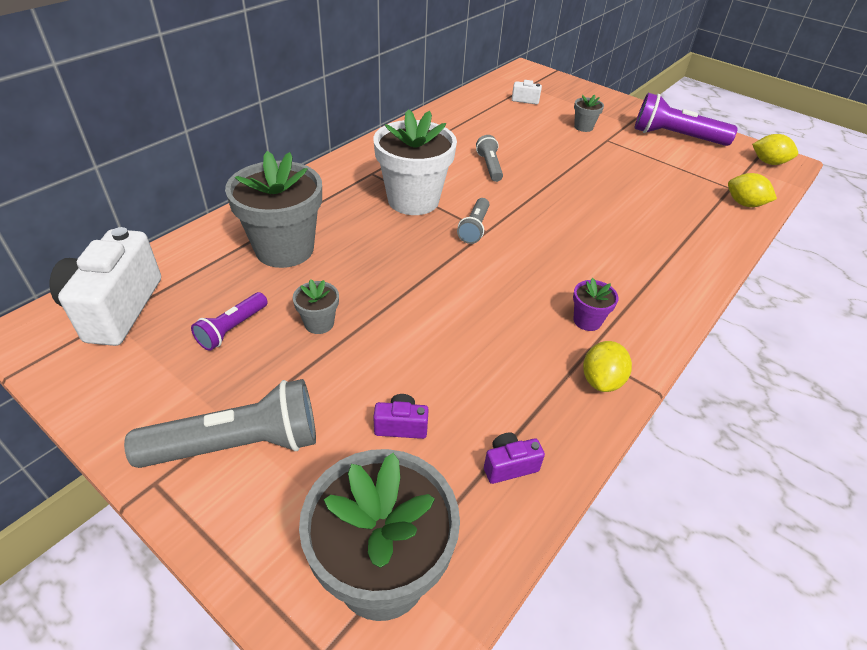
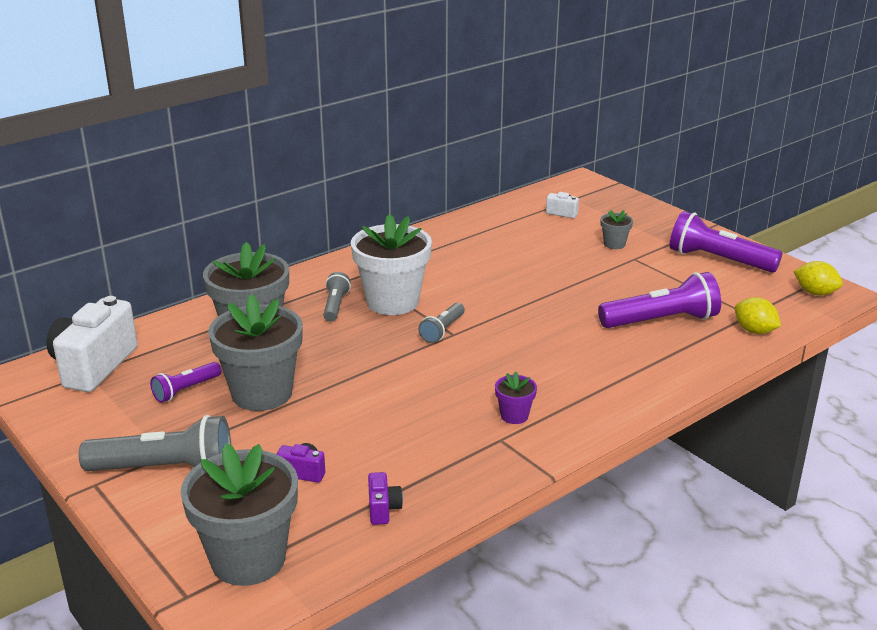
camera: 15 degrees right, 15 degrees down
grey flower pot [293,279,339,334] -> grey flower pot [208,294,303,411], size x2.24
grey flashlight [476,135,503,182] -> grey flashlight moved to [323,272,351,322]
purple camera [484,433,545,484] -> purple camera turned 90 degrees clockwise [368,472,403,525]
yellow lemon [583,341,632,392] -> none
none -> purple flashlight [598,272,721,328]

